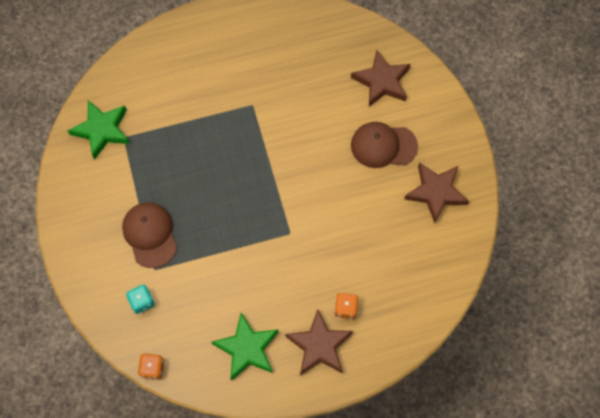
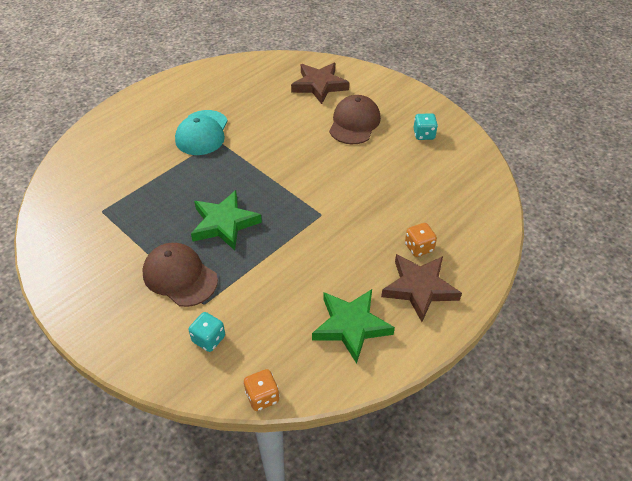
camera: 30 degrees left, 20 degrees down
green star [68,101,130,160] -> green star moved to [191,190,262,250]
brown cap [351,122,418,168] -> brown cap turned 135 degrees clockwise [329,95,381,144]
brown star [404,162,469,223] -> turquoise dice [414,113,438,140]
none -> turquoise cap [175,110,228,155]

